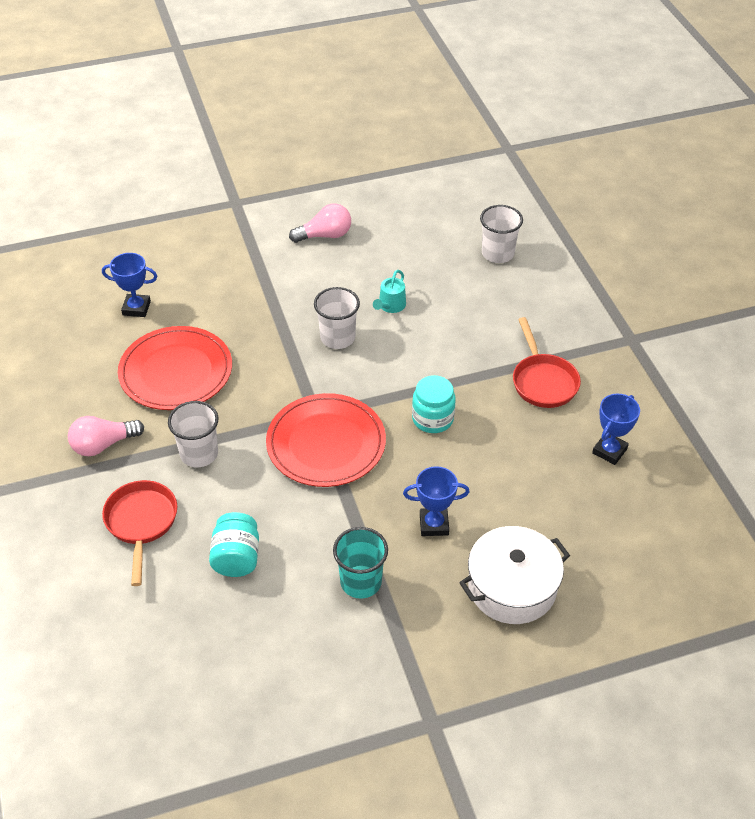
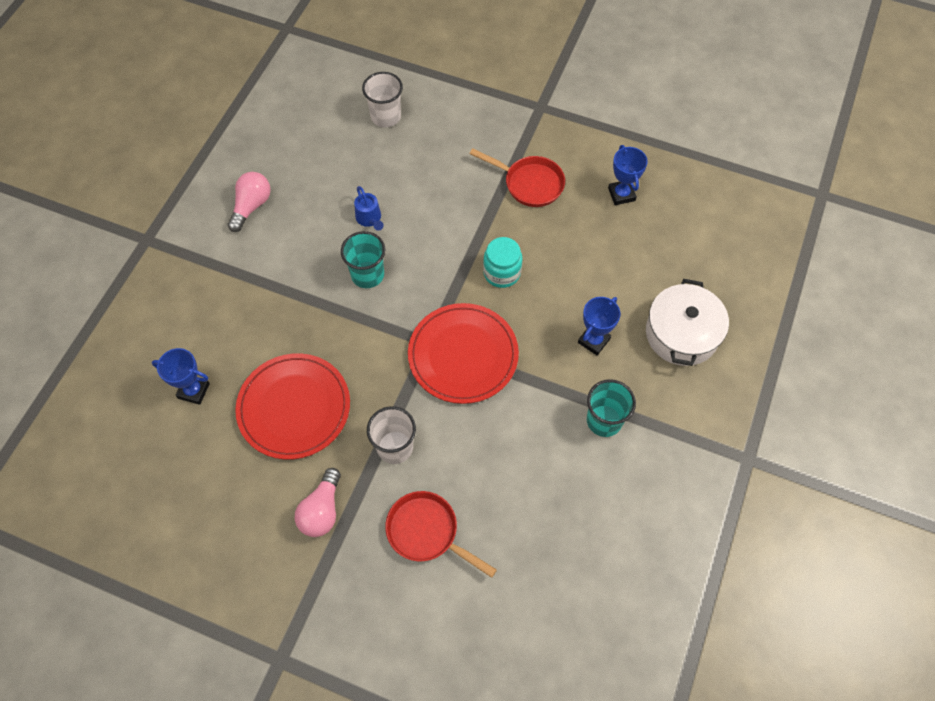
camera: 50 degrees left, 15 degrees up
blue trophy [102,253,157,317] -> blue trophy turned 60 degrees clockwise [152,348,210,405]
turquoise jar [209,512,259,577] -> none
white cup [314,287,360,349] -> turquoise cup [341,231,385,288]
turquoise watering can [373,270,406,313] -> blue watering can [354,186,384,231]

